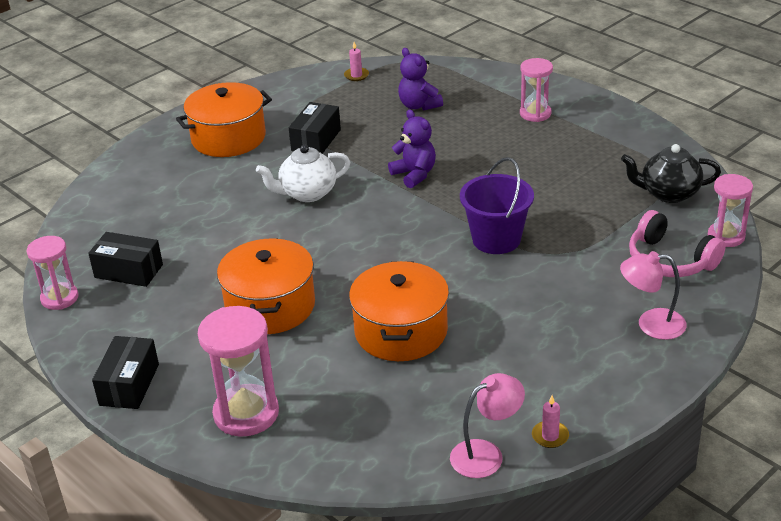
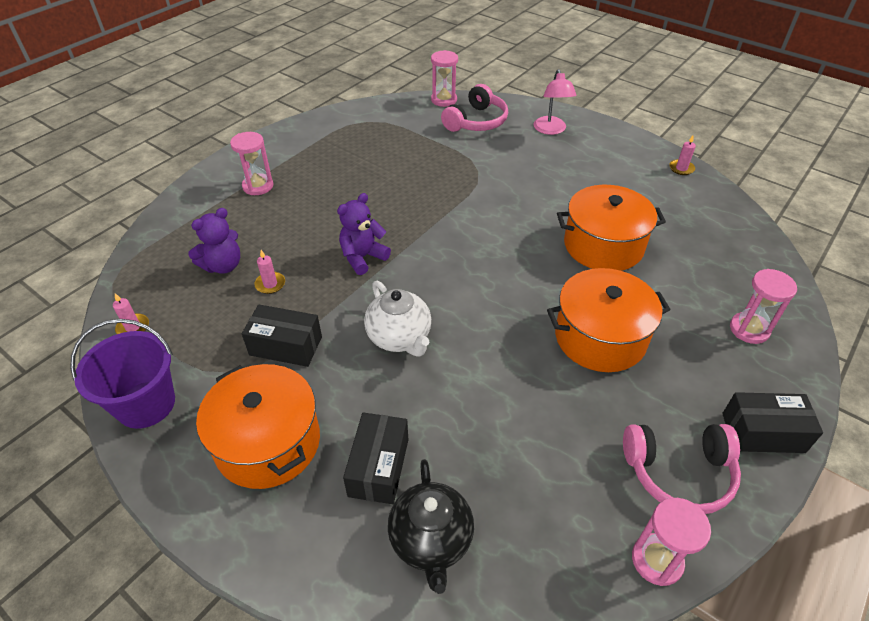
camera: 100 degrees left, 10 degrees up
black box [88,232,163,287] -> black box moved to [343,412,408,504]
pink hourglass [198,306,279,437] -> pink hourglass [730,269,797,344], size x0.64
pink lamp [450,373,525,478] -> none
purple bucket [460,157,534,254] -> purple bucket moved to [70,319,175,429]
black teapot [621,144,721,203] -> black teapot moved to [388,459,474,594]
none -> pink candle [254,250,285,294]
none -> pink headphones [623,424,741,514]

